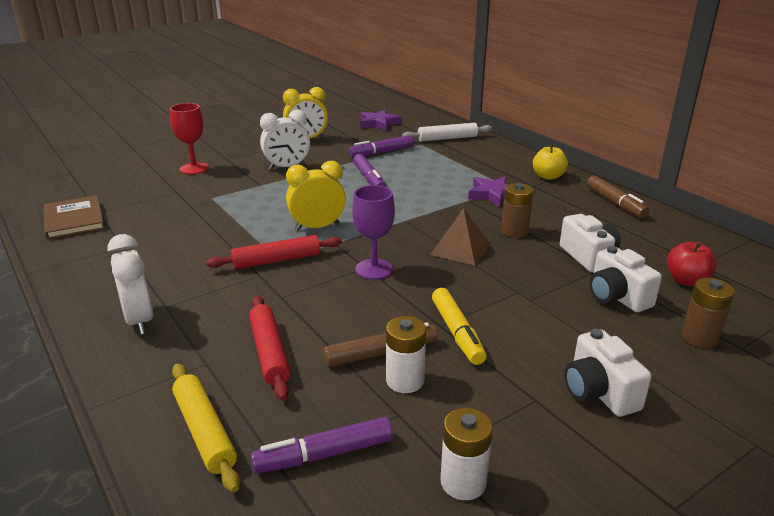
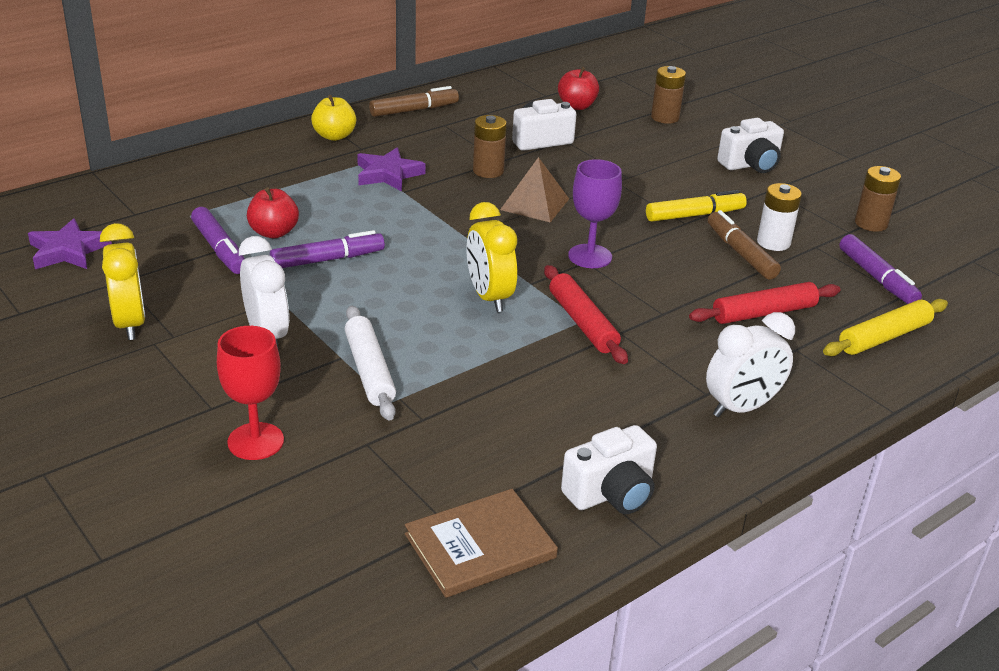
camera: 95 degrees left, 5 degrees up
white rolling pin [402,123,493,142] -> white rolling pin moved to [345,305,396,421]
white battery [441,408,493,500] -> brown battery [855,166,901,232]
white camera [589,246,662,312] -> white camera moved to [561,425,657,514]
none -> red apple [247,187,299,238]

